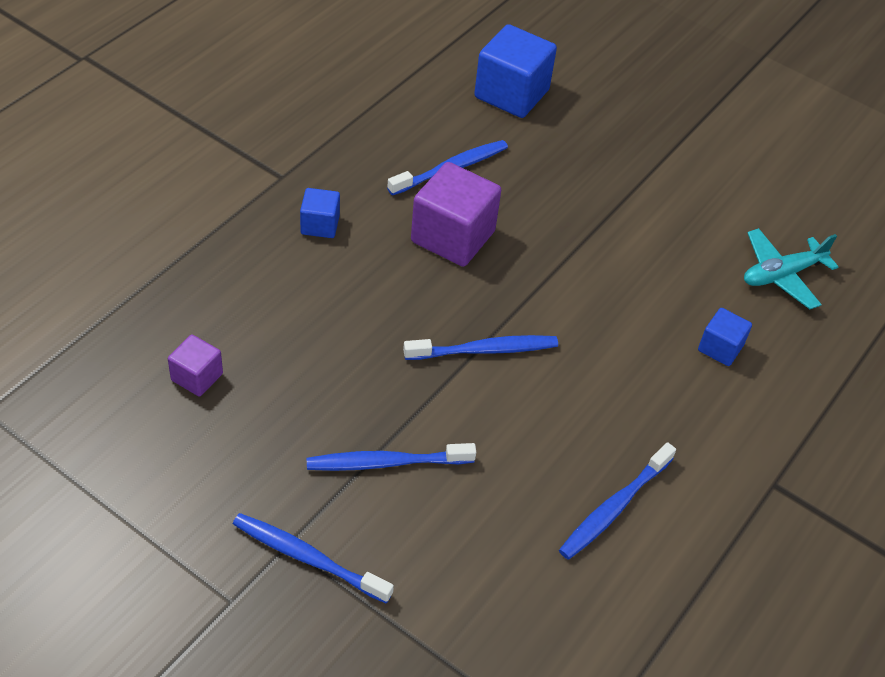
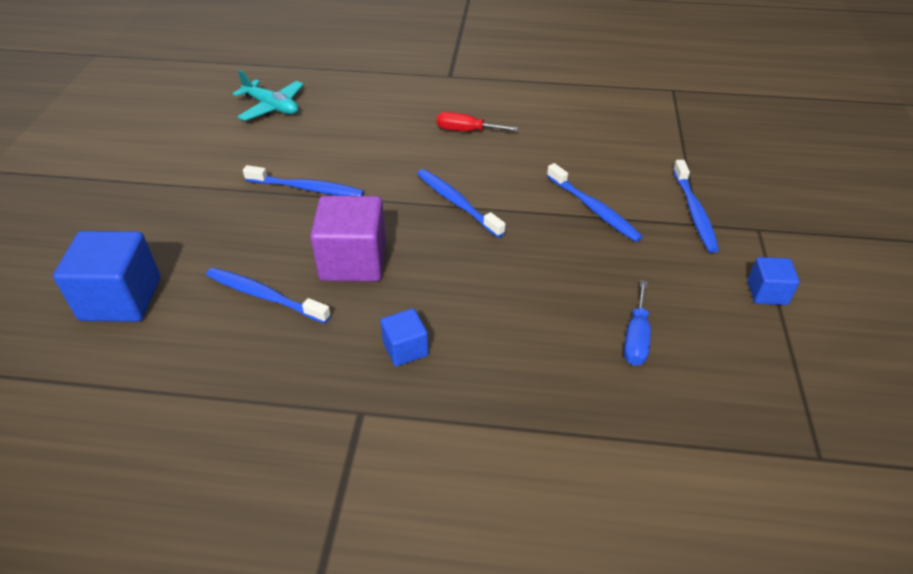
camera: 115 degrees left, 5 degrees down
purple cube [168,335,223,396] -> blue screwdriver [624,280,651,366]
blue toothbrush [559,442,676,560] -> blue toothbrush moved to [243,165,364,196]
blue cube [698,308,752,366] -> blue cube moved to [747,257,799,305]
none -> red screwdriver [437,112,518,131]

